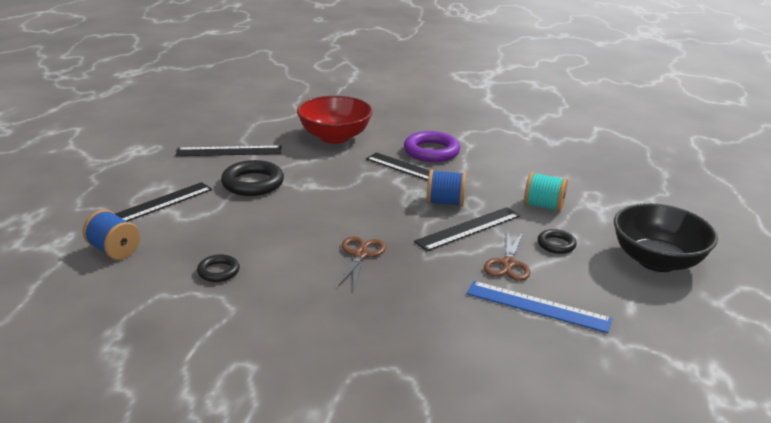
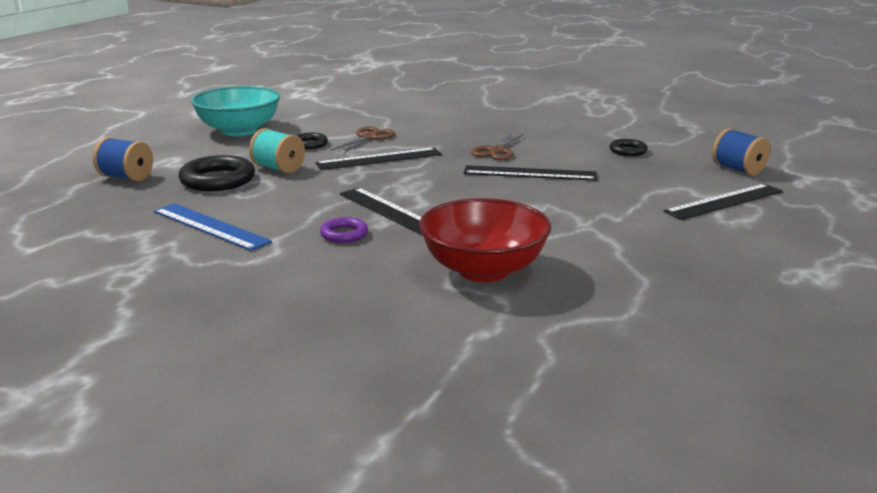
camera: 165 degrees left, 5 degrees down
black ruler [175,146,282,156] -> black ruler moved to [464,165,597,181]
black ring [221,160,284,196] -> black ring moved to [179,155,255,191]
purple ring [404,131,460,162] -> purple ring [320,217,368,243], size x0.55
blue spool [427,170,466,207] -> blue spool moved to [93,137,153,181]
blue ruler [467,281,612,333] -> blue ruler moved to [154,203,272,251]
black bowl [614,203,718,272] -> turquoise bowl [191,86,280,136]

